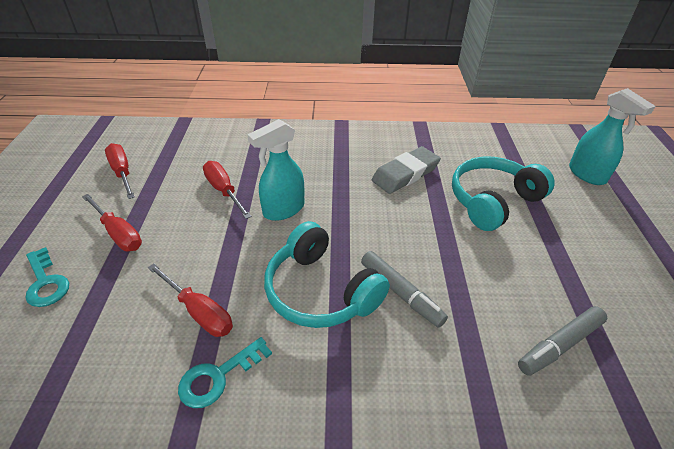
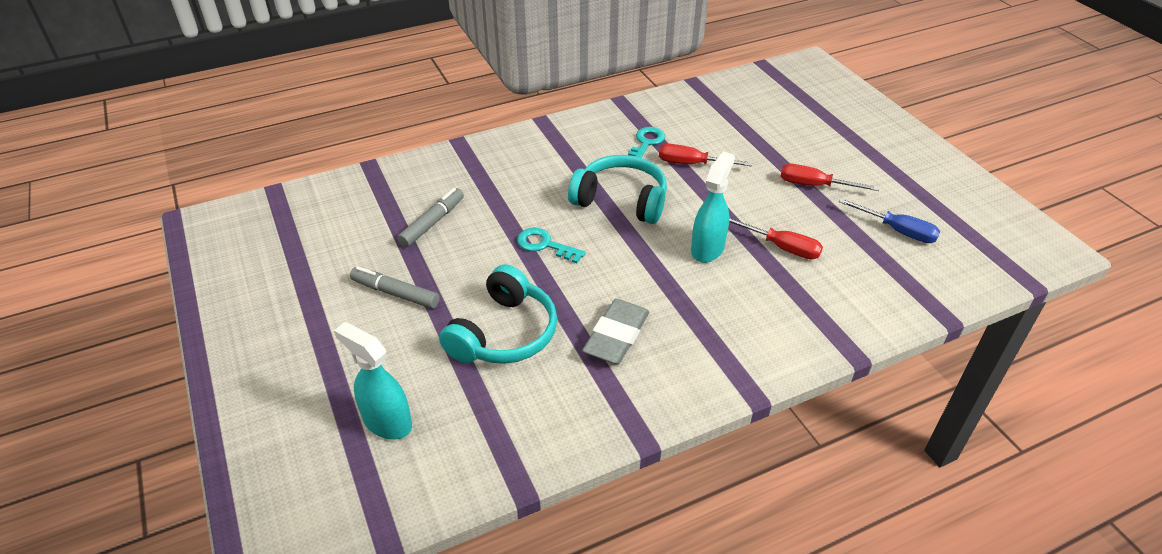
camera: 155 degrees right, 0 degrees up
turquoise key [26,247,69,307] -> turquoise key moved to [517,228,586,263]
red screwdriver [105,143,135,199] -> blue screwdriver [838,198,940,243]
grey marker [361,251,448,328] -> grey marker moved to [350,267,440,309]

